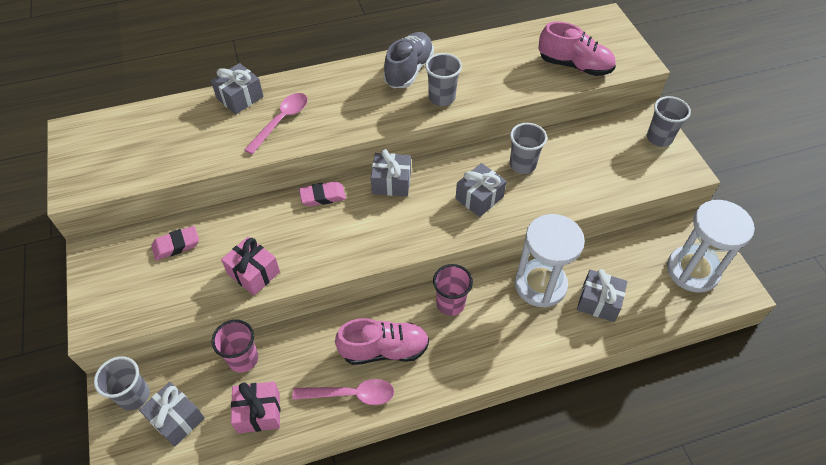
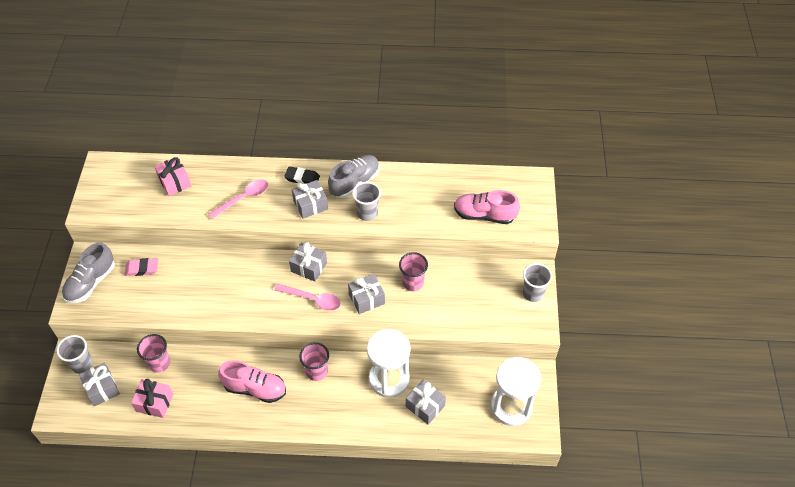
camera: 20 degrees right, 0 degrees up
grey gift [211,63,264,114] -> grey gift moved to [292,180,328,219]
pink gift [221,236,280,295] -> pink gift moved to [154,157,191,196]
pink spoon [293,379,394,405] -> pink spoon moved to [274,284,341,311]
pink eraser [299,181,346,206] -> none
grey cup [510,123,547,174] -> pink cup [399,252,428,291]
pink shoe [539,22,616,76] -> pink shoe turned 150 degrees clockwise [454,190,520,224]
none -> grey shoe [62,242,115,303]
none -> black eraser [284,166,320,184]

